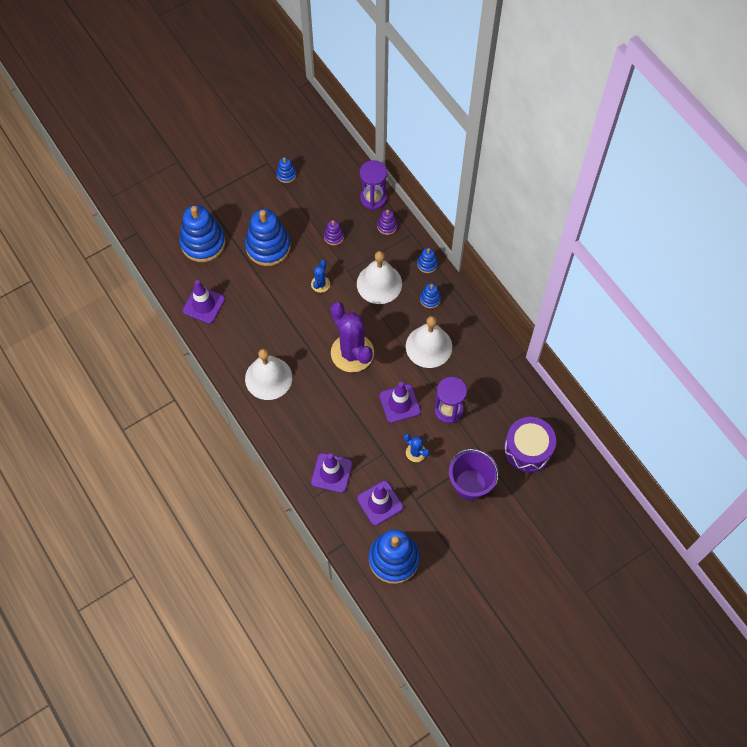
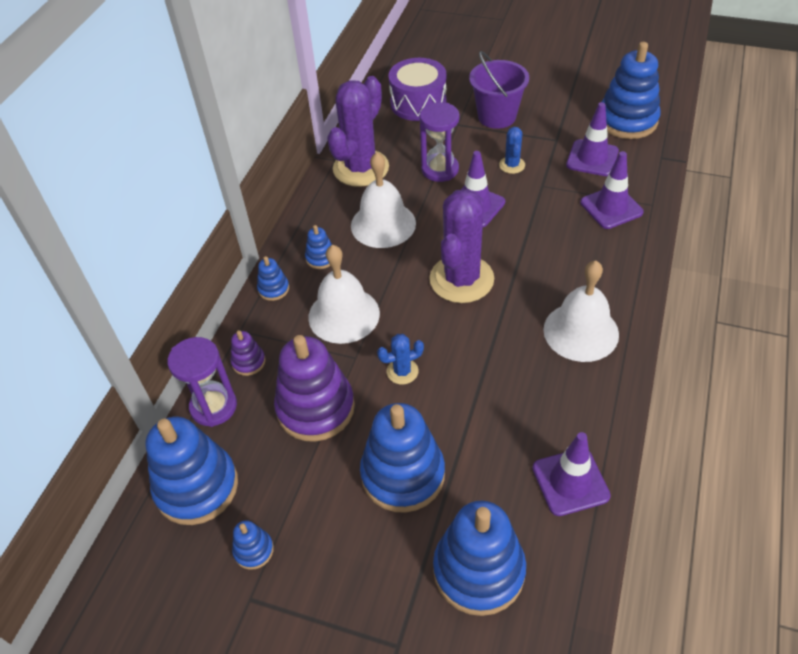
camera: 125 degrees left, 15 degrees down
purple stacking toy [324,220,344,245] -> purple stacking toy [274,335,355,442], size x2.20
none -> blue stacking toy [146,417,238,525]
none -> purple cactus [327,76,389,187]

